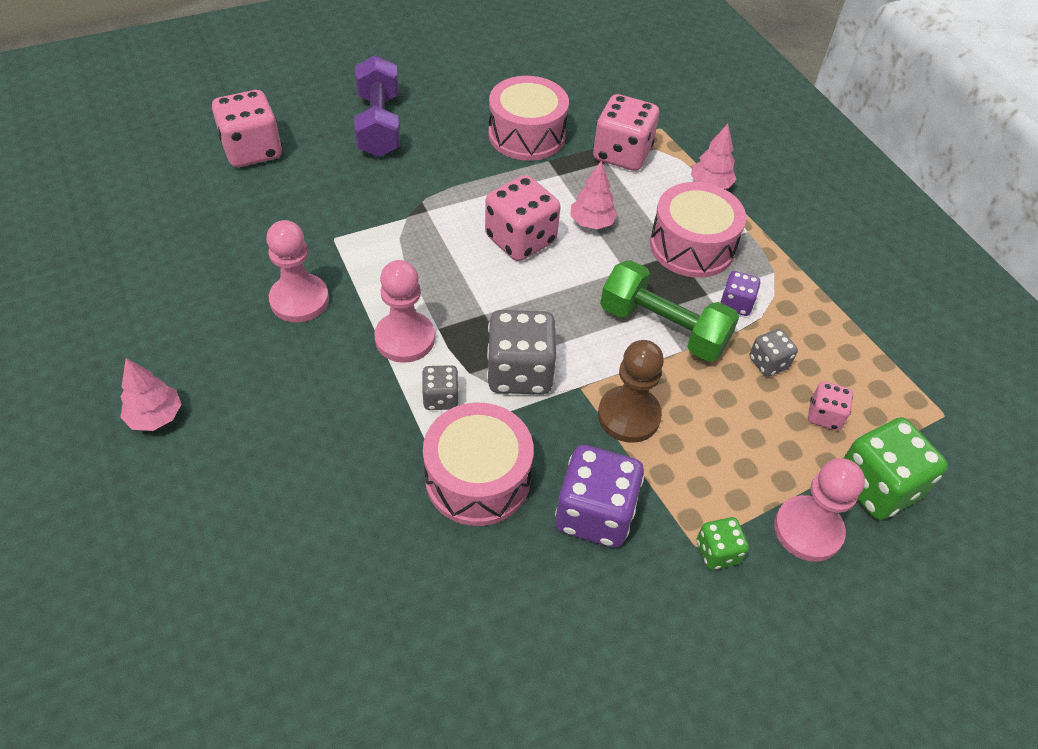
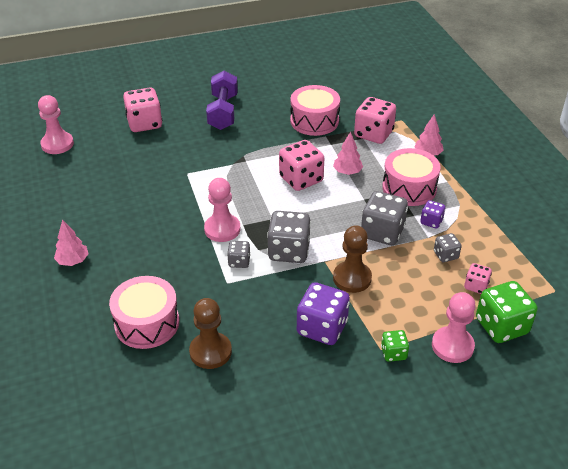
camera: 10 degrees right, 10 degrees down
pink pawn [266,220,329,322] -> pink pawn moved to [38,95,74,154]
pink drum [423,403,534,526] -> pink drum moved to [109,276,179,349]
green dumbbell [600,260,739,362] -> grey dice [361,191,408,245]
none -> brown pawn [189,298,232,369]

